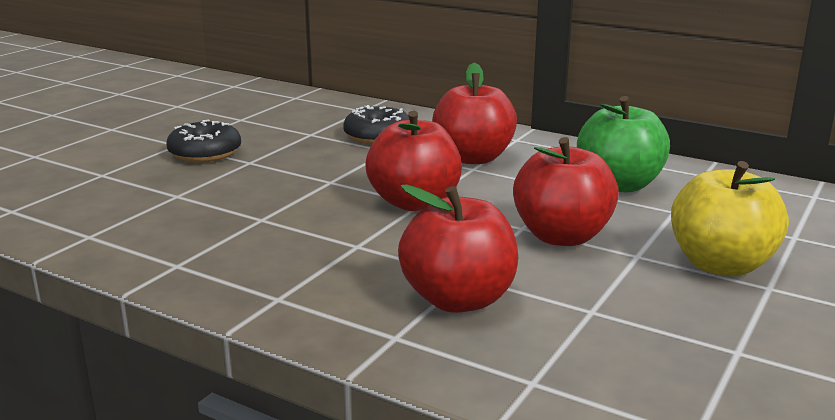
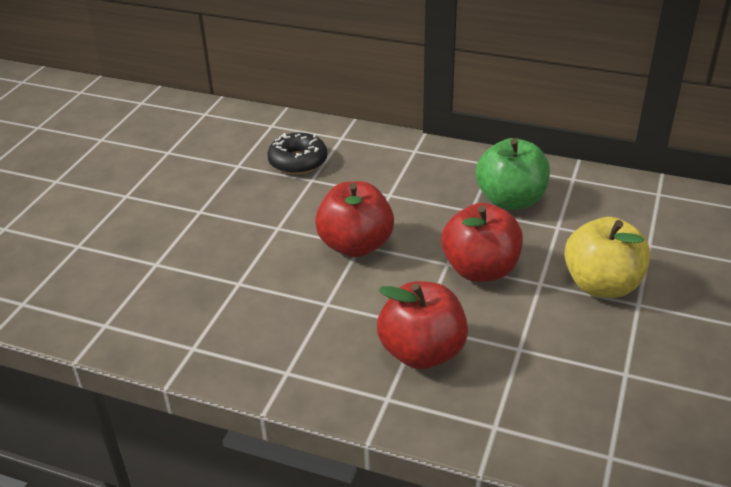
camera: 10 degrees left, 15 degrees up
black donut [166,120,241,162] -> none
red apple [432,63,517,164] -> none

